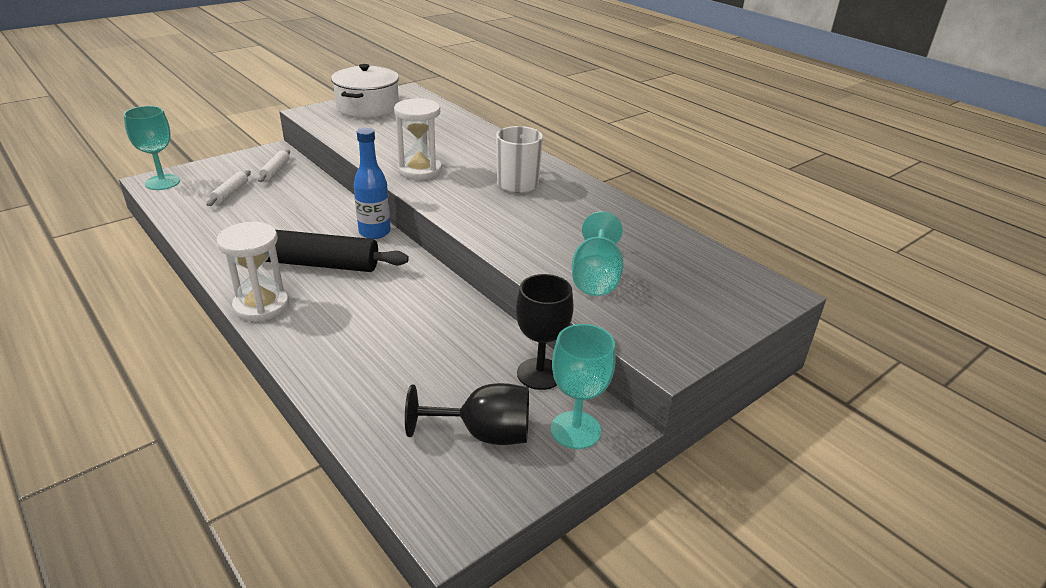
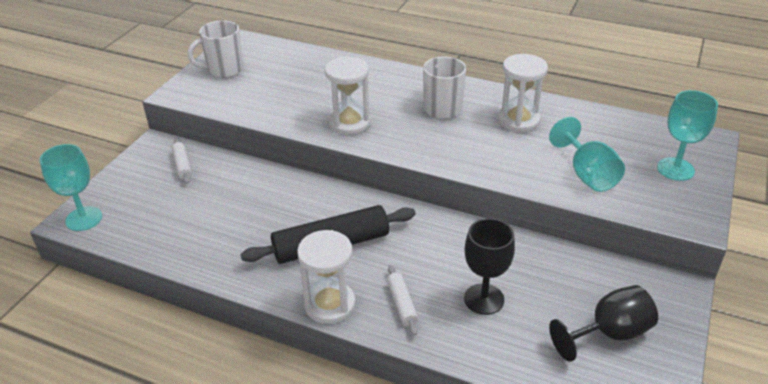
camera: 25 degrees left, 5 degrees up
white rolling pin [206,170,251,206] -> white rolling pin moved to [387,265,418,335]
white pot [331,64,399,118] -> white mug [188,20,244,78]
blue bottle [354,128,391,239] -> none
black goblet [516,274,573,390] -> black goblet moved to [464,218,515,315]
turquoise goblet [551,324,616,449] -> turquoise goblet moved to [657,90,718,181]
none -> white hourglass [498,54,548,132]

